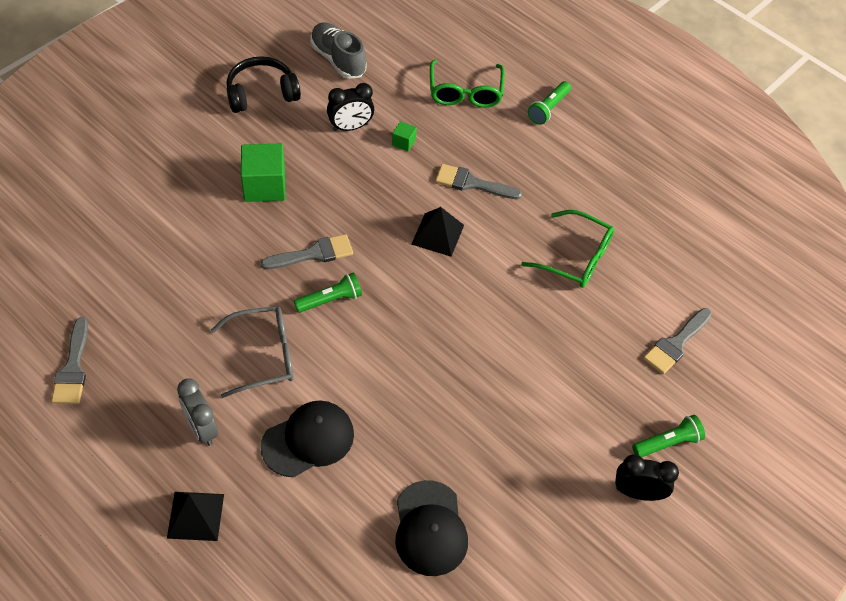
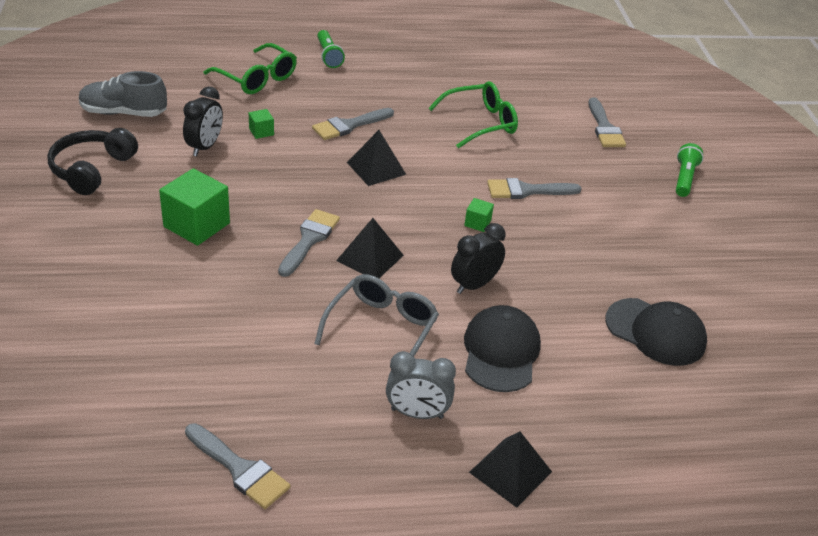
camera: 50 degrees left, 15 degrees down
green flashlight [294,272,362,313] -> black pyramid [336,218,404,278]
black clock [615,454,679,501] -> black clock moved to [451,223,506,294]
none -> green cube [464,198,494,232]
none -> grey brush [487,178,582,199]

